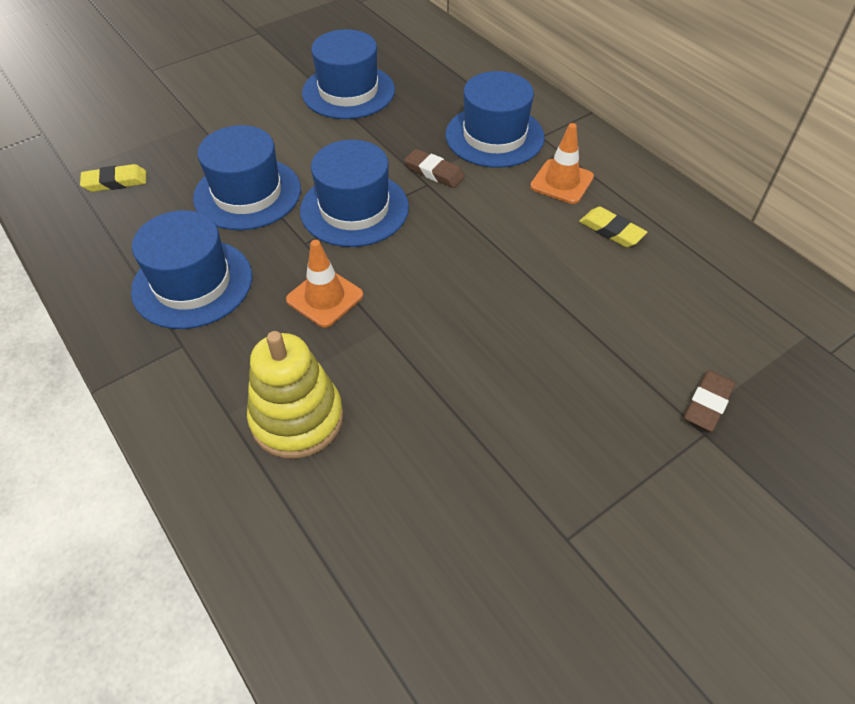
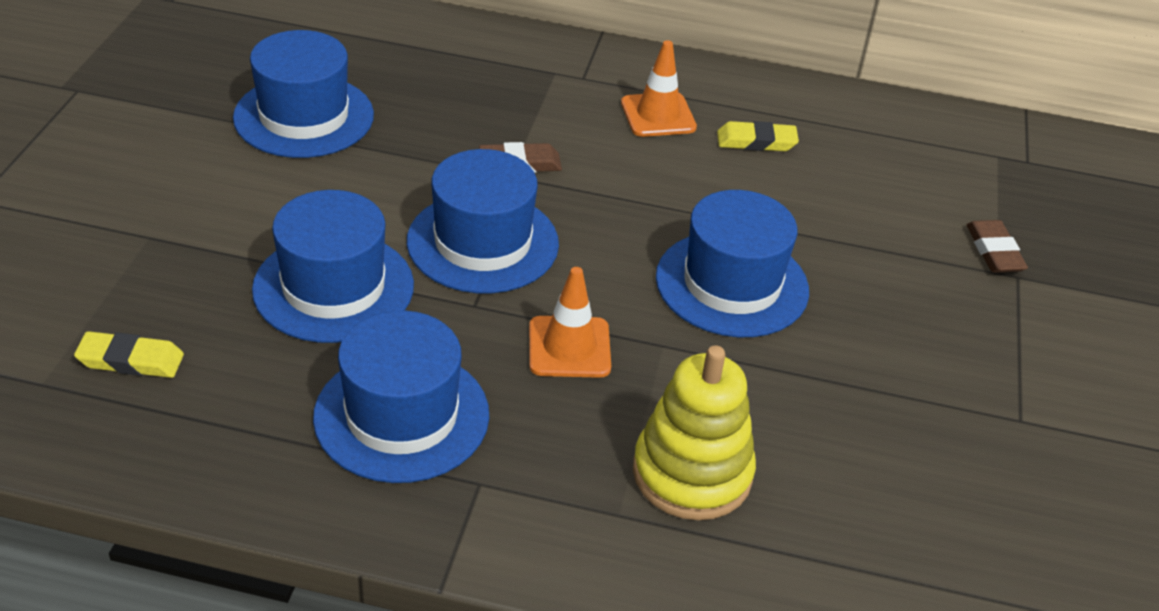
camera: 45 degrees left, 10 degrees down
yellow eraser [80,164,146,192] -> yellow eraser turned 60 degrees clockwise [74,331,184,378]
blue hat [446,71,545,168] -> blue hat moved to [656,190,809,337]

